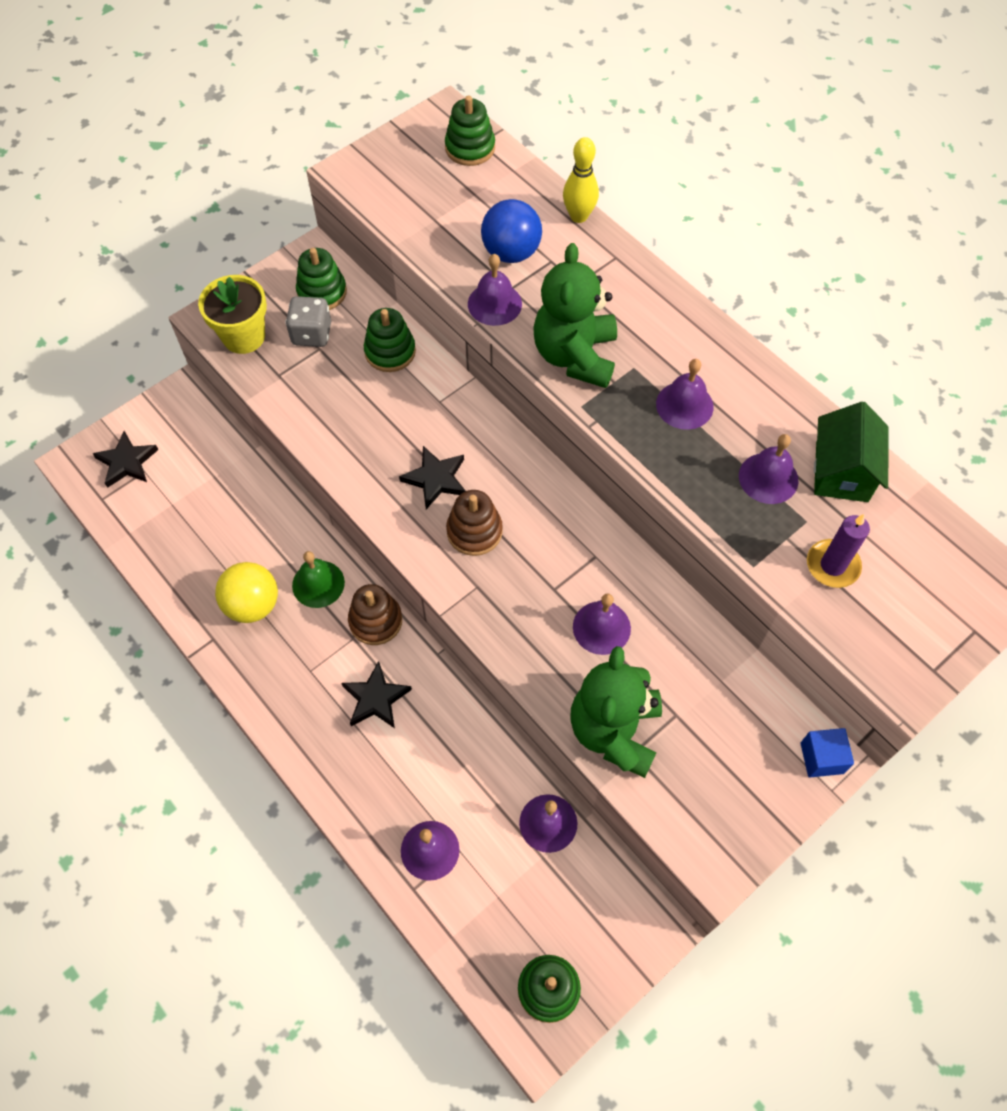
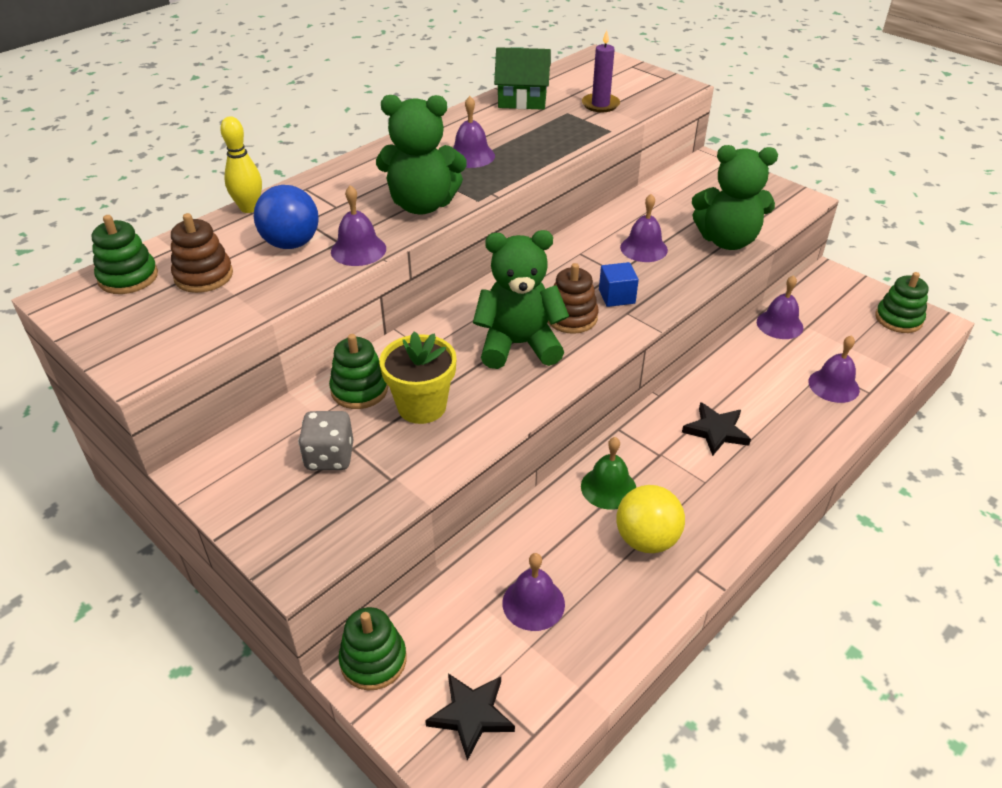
camera: 95 degrees left, 20 degrees down
yellow flower pot [198,275,267,354] -> yellow flower pot moved to [379,332,457,424]
green stacking toy [296,248,347,310] -> green stacking toy moved to [338,607,407,690]
brown stacking toy [348,584,402,645] -> brown stacking toy moved to [171,213,233,293]
black star [399,446,465,509] -> green teddy bear [473,230,569,369]
purple bell [739,434,799,504] -> purple bell moved to [502,553,565,631]
blue cube [800,728,854,777] -> blue cube moved to [599,262,639,307]

